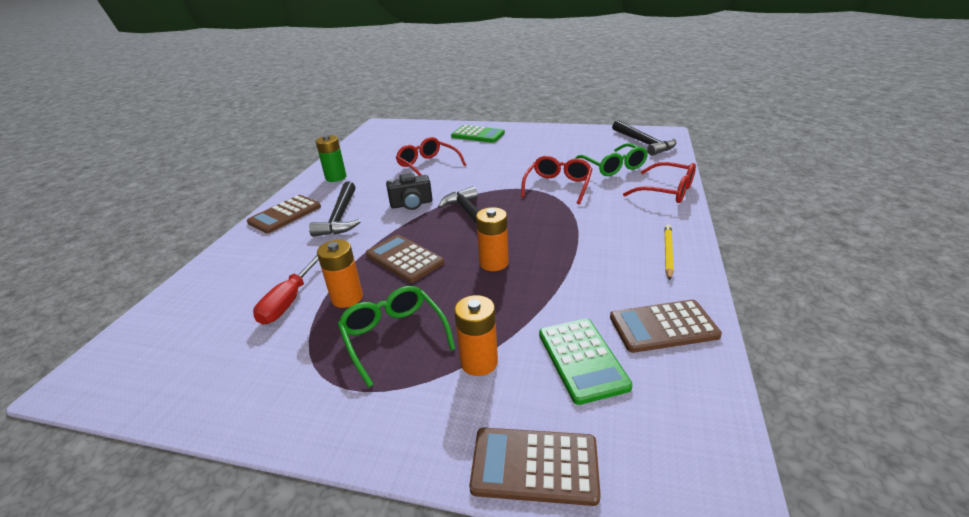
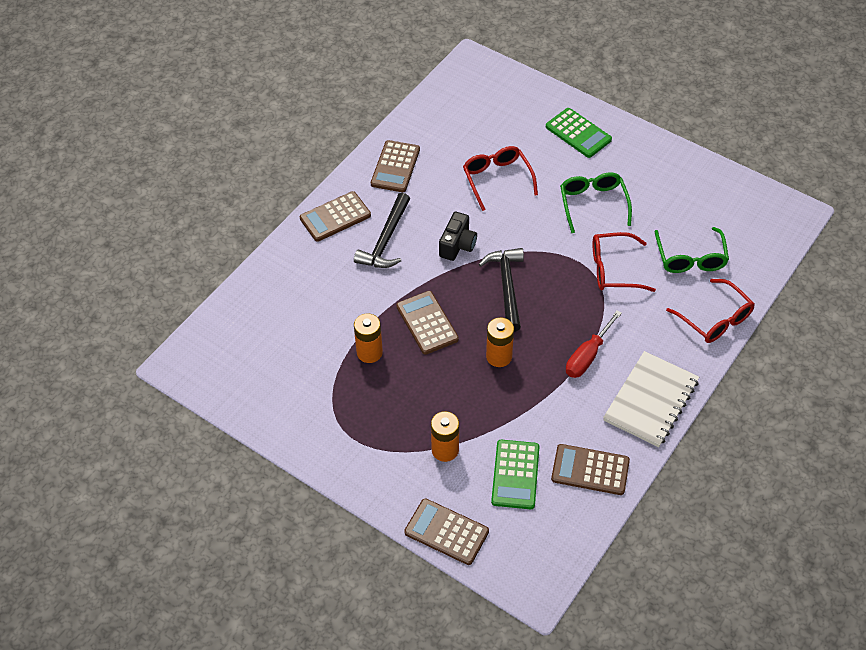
camera: 20 degrees right, 20 degrees up
red screwdriver [253,255,319,325] -> red screwdriver moved to [566,310,622,378]
green battery [316,135,347,182] -> brown calculator [371,140,420,192]
green glasses [338,286,455,387] -> green glasses moved to [560,172,632,233]
black camera [386,173,432,210] -> black camera turned 75 degrees counterclockwise [439,212,477,261]
red glasses [521,156,592,204] -> red glasses turned 135 degrees counterclockwise [593,232,656,292]
black hammer [612,120,676,156] -> none
yellow pencil [664,224,674,280] -> white notebook [603,351,699,447]

